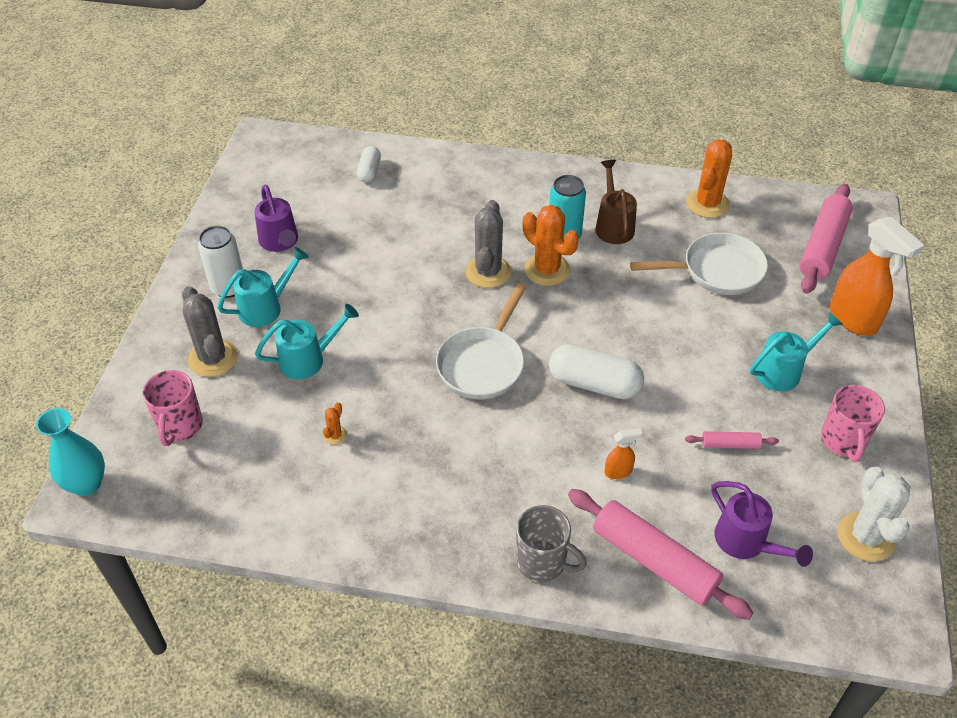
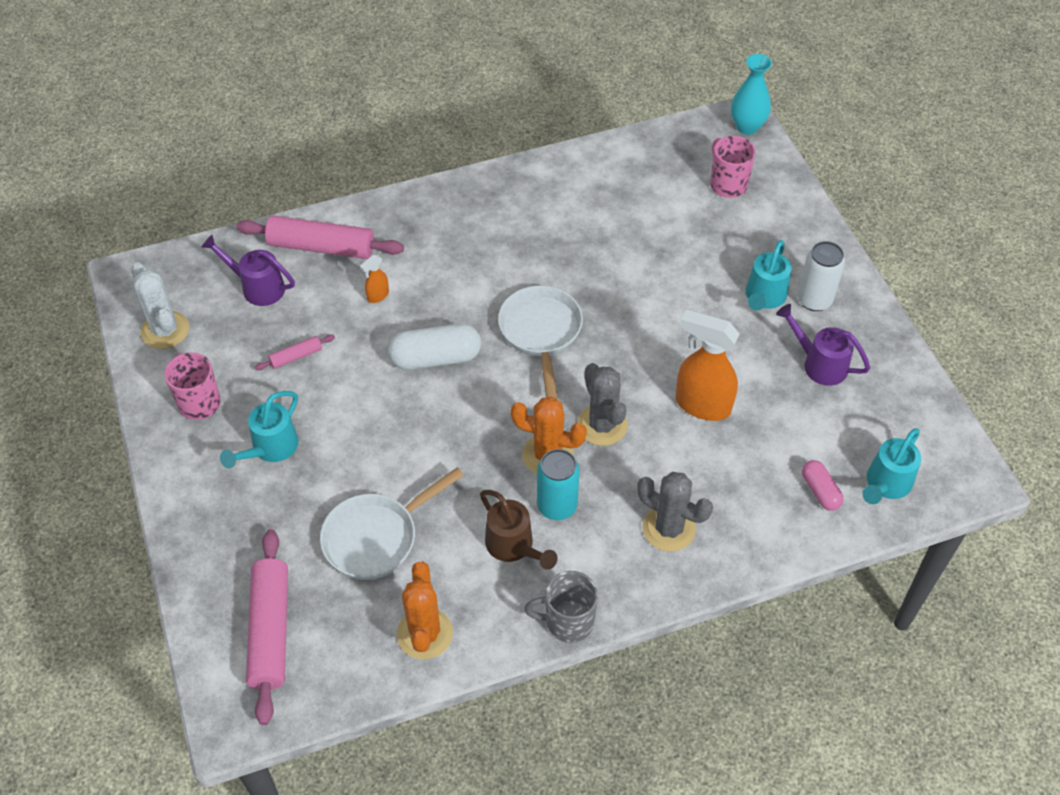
camera: 150 degrees right, 5 degrees up
grey cactus [182,286,238,377] -> grey cactus moved to [637,472,713,552]
turquoise watering can [255,304,359,379] -> turquoise watering can moved to [862,428,921,504]
orange cactus [323,403,347,445] -> none
white capsule [357,146,381,183] -> pink capsule [802,460,844,511]
grey mug [516,505,587,582] -> grey mug moved to [524,571,598,643]
orange spray bottle [830,217,924,336] -> orange spray bottle moved to [676,309,740,421]

